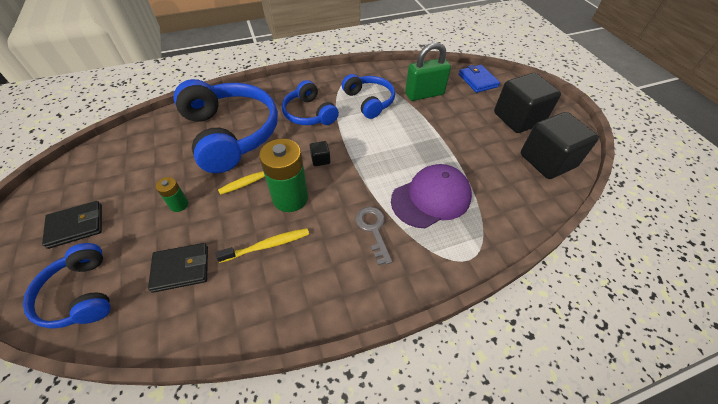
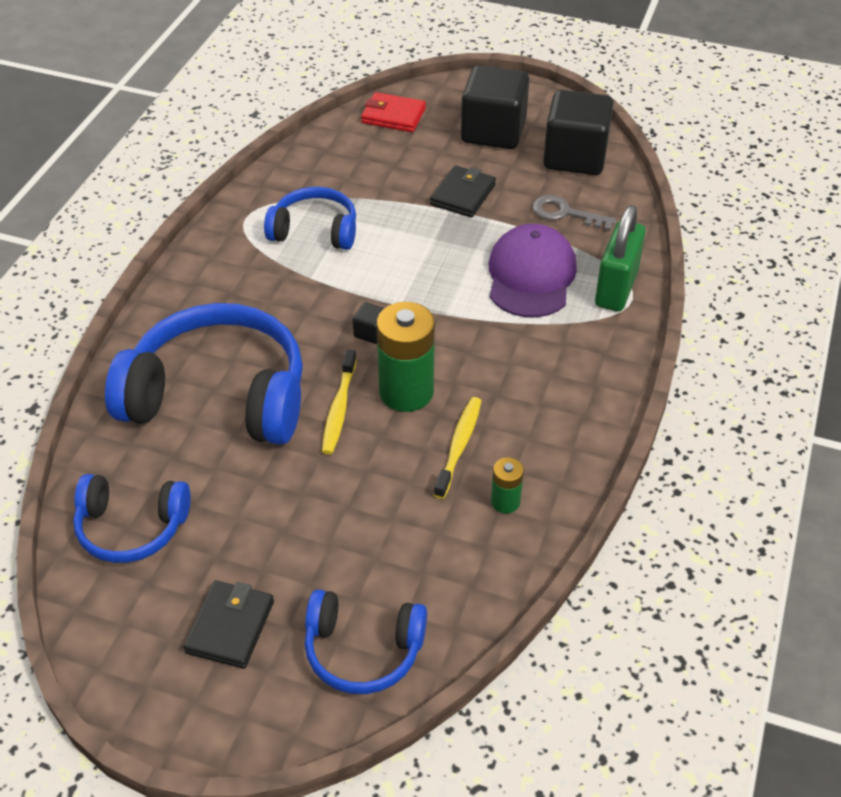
camera: 50 degrees left, 5 degrees down
black wallet [148,243,208,293] -> black wallet moved to [430,165,496,218]
green battery [156,177,188,212] -> green battery moved to [491,458,524,514]
blue headphones [282,80,339,125] -> blue headphones moved to [73,474,191,563]
grey key [355,207,392,265] -> grey key moved to [532,195,616,231]
green padlock [405,42,451,101] -> green padlock moved to [595,205,646,312]
blue wallet [459,65,500,93] -> red wallet [361,92,426,132]

